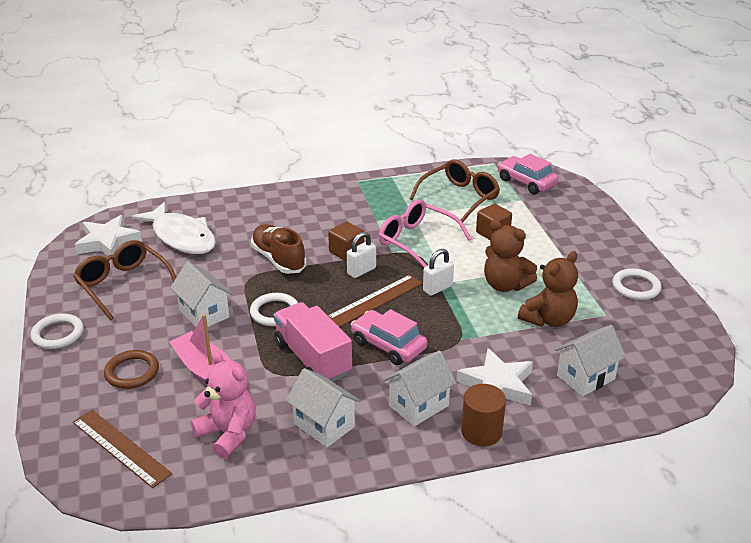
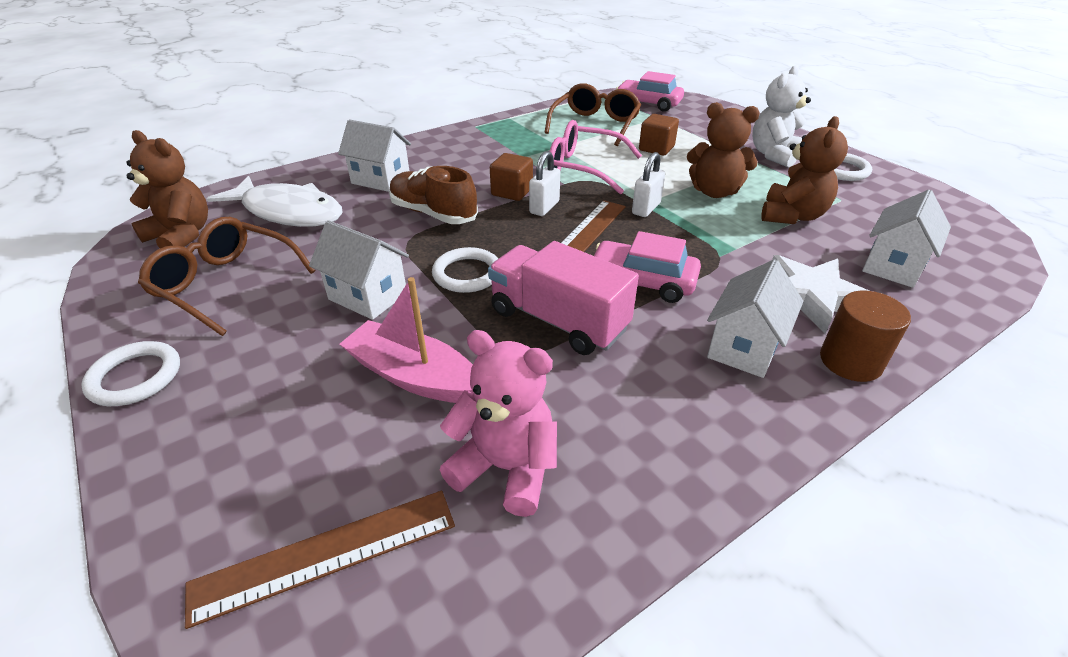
camera: 20 degrees left, 5 degrees up
brown ruler [73,410,172,488] -> brown ruler turned 45 degrees counterclockwise [185,491,455,629]
white star [74,215,142,260] -> brown teddy bear [127,130,208,248]
brown ring [104,350,159,389] -> none
white house [286,368,361,447] -> white house moved to [338,119,411,192]
none -> white teddy bear [752,65,811,168]

